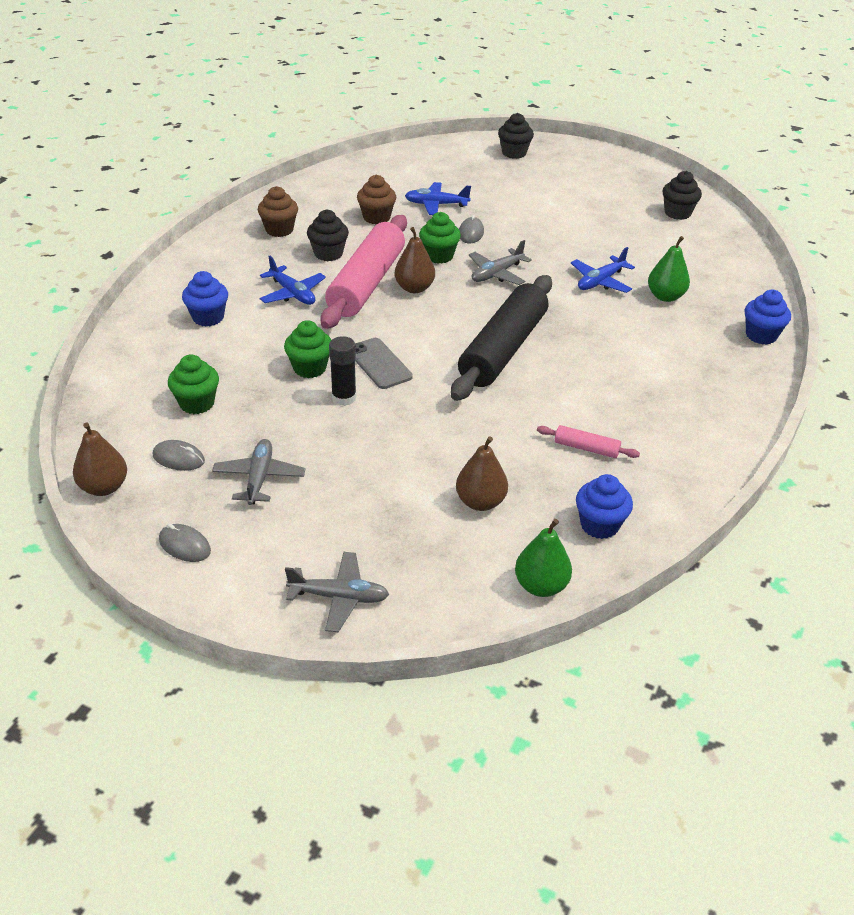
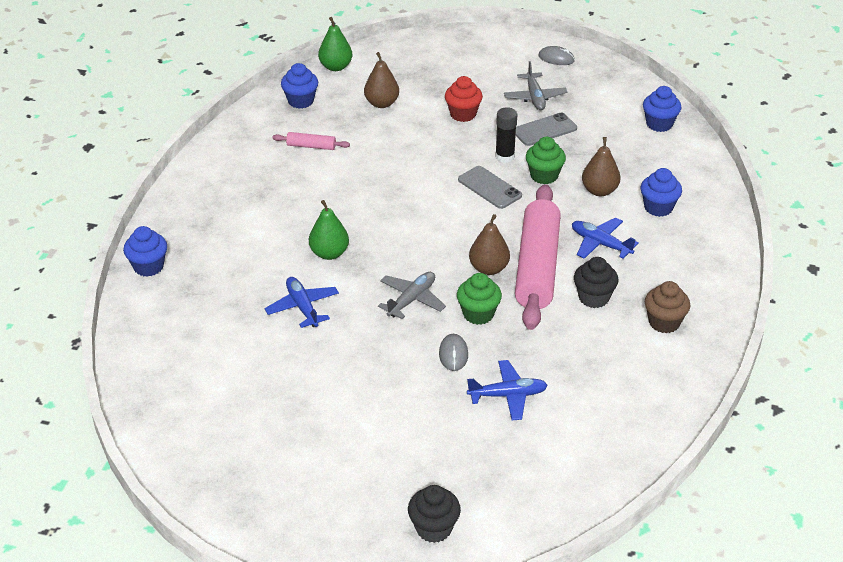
camera: 170 degrees right, 0 degrees up
brown pear [73,422,127,496] -> brown pear moved to [582,137,620,196]
grey mouse [153,440,205,471] -> none
green cupcake [168,355,219,414] -> none
grey plane [285,552,389,632] -> none
brown cupcake [357,175,396,224] -> none
black rolling pin [451,275,552,401] -> none
blue plane [571,247,635,293] -> blue plane turned 60 degrees counterclockwise [265,277,339,328]
green pear [648,236,690,302] -> green pear moved to [309,200,349,260]
black cupcake [662,171,702,220] -> none
none -> red cupcake [445,76,483,122]
none -> grey phone [516,113,577,146]
none -> blue cupcake [643,86,681,132]

